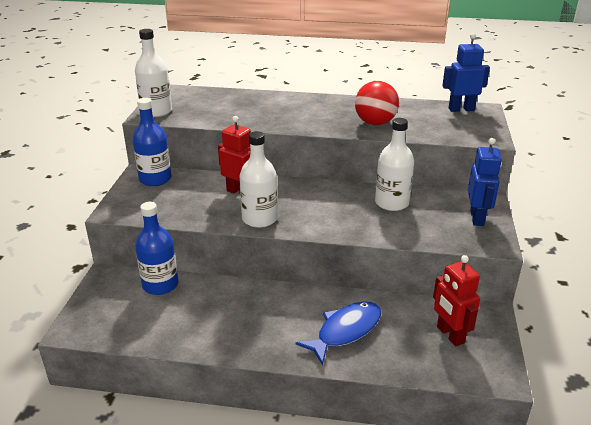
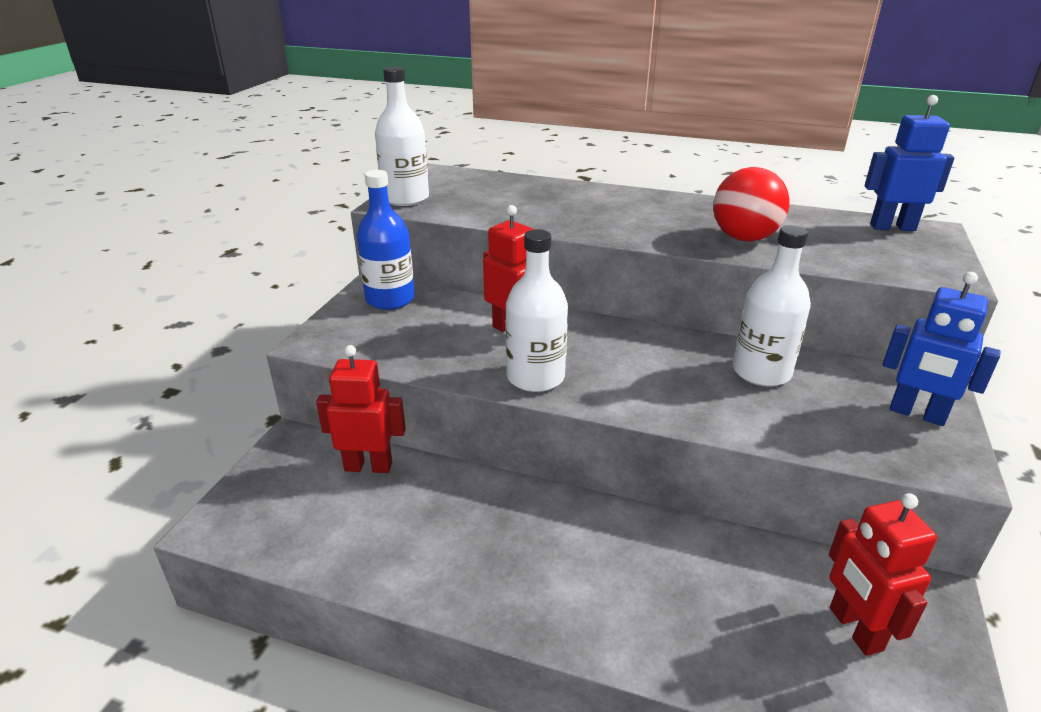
camera: 10 degrees right, 0 degrees up
blue bottle [135,202,178,295] -> red robot [316,345,406,473]
blue fish [296,302,381,365] -> none
blue robot [468,138,502,226] -> blue robot turned 105 degrees clockwise [883,272,1001,426]

